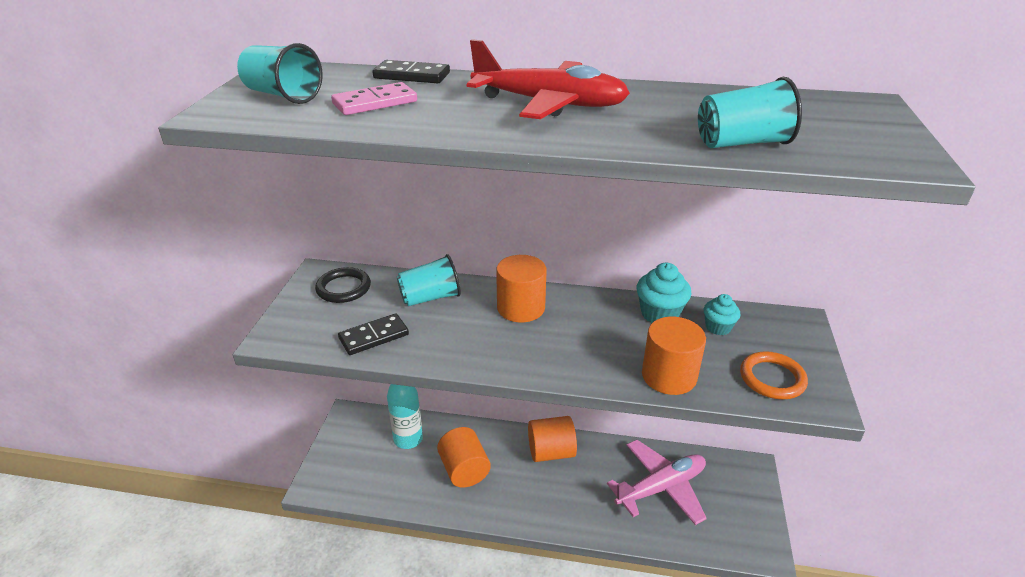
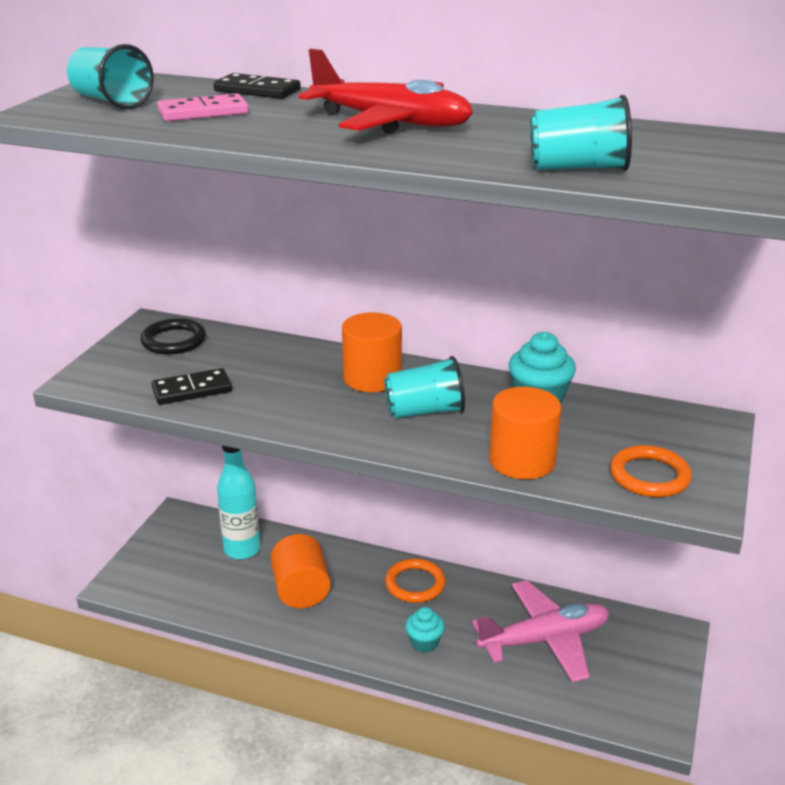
camera: 10 degrees right, 5 degrees down
turquoise cup [397,254,461,306] -> turquoise cup moved to [384,356,465,418]
orange cylinder [528,416,577,462] -> orange ring [385,559,446,603]
turquoise cupcake [704,294,740,335] -> turquoise cupcake moved to [405,607,445,652]

